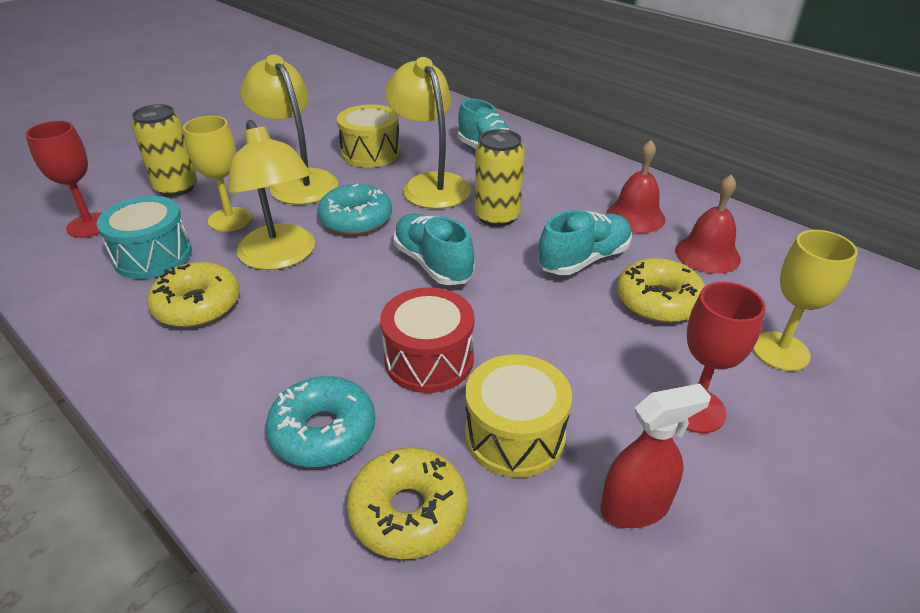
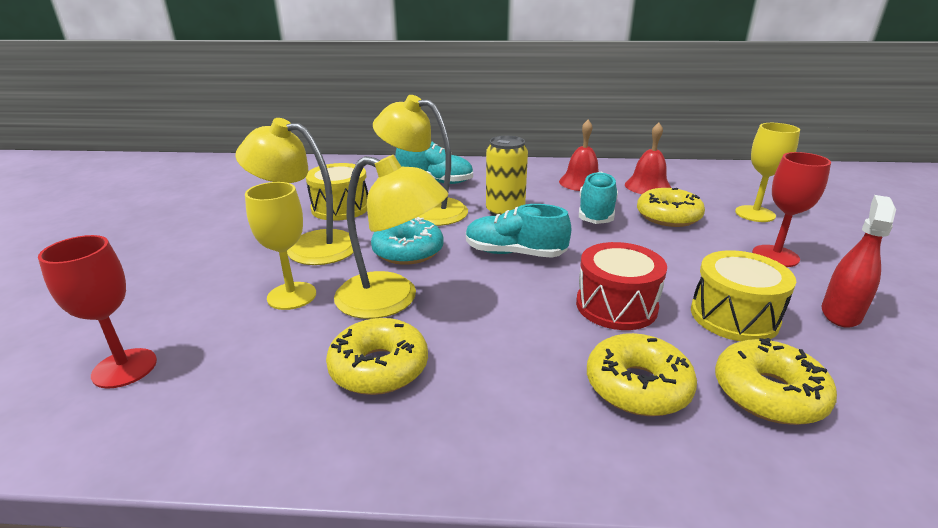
camera: 40 degrees left, 10 degrees down
turquoise drum [97,196,192,279] -> none
yellow can [132,104,197,197] -> none
turquoise donut [266,376,375,467] -> yellow donut [587,333,697,416]

